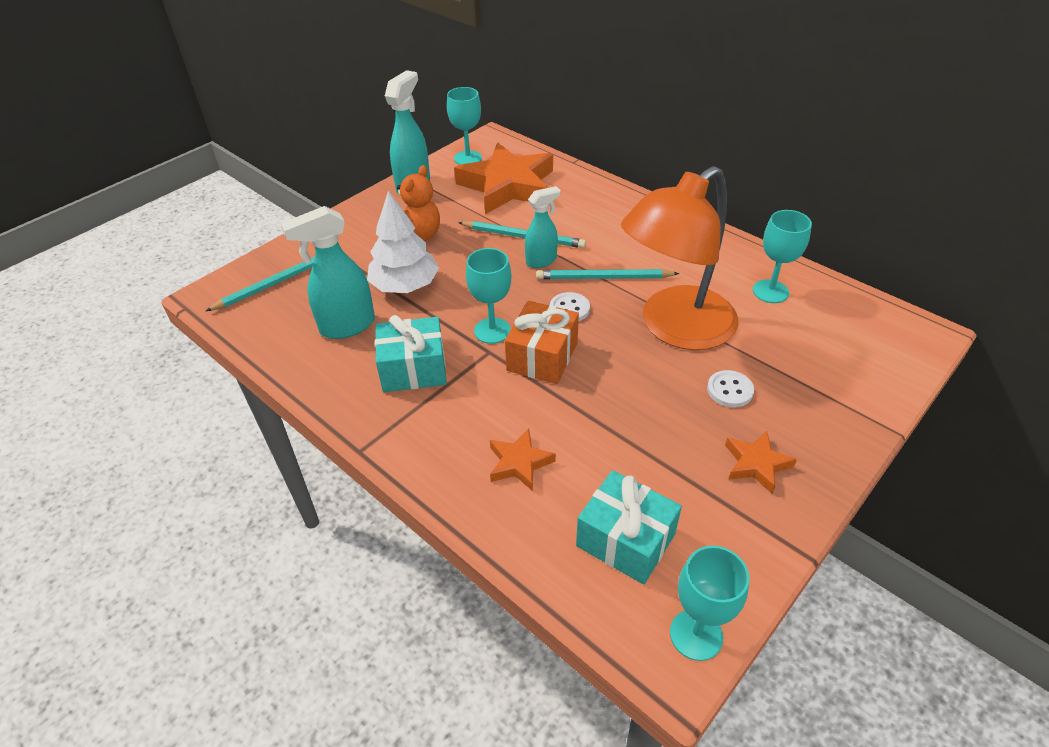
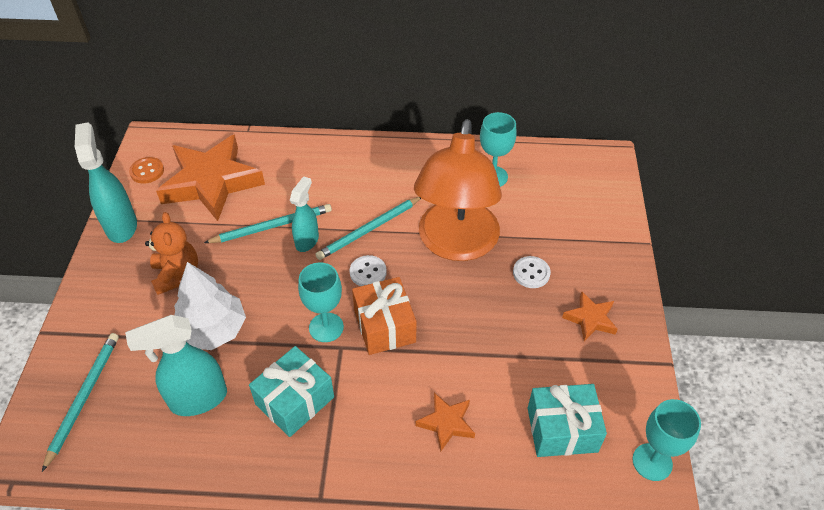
camera: 40 degrees left, 5 degrees up
turquoise spray bottle [281,206,375,339] -> turquoise spray bottle turned 45 degrees clockwise [125,315,227,416]
turquoise goblet [447,87,482,165] -> orange button [129,157,164,184]

